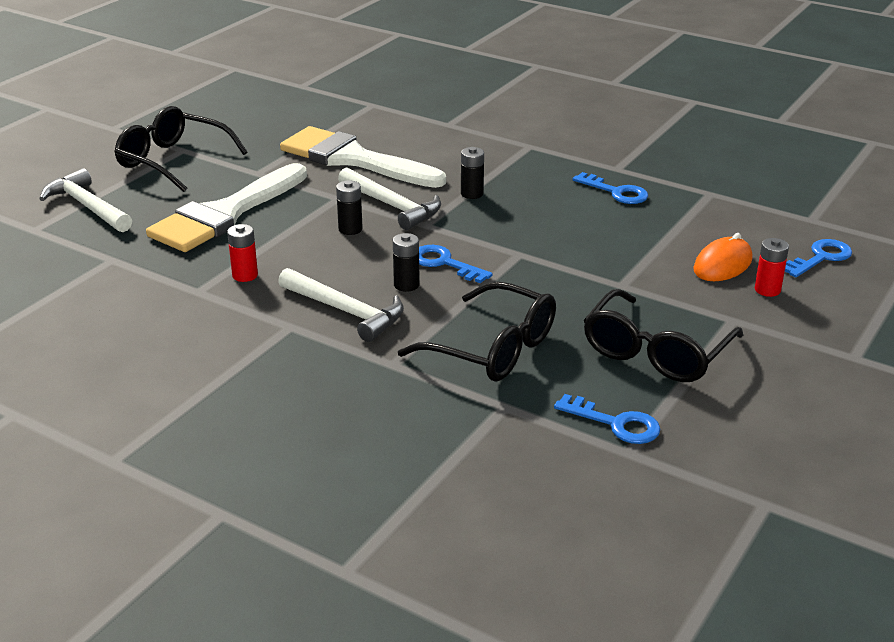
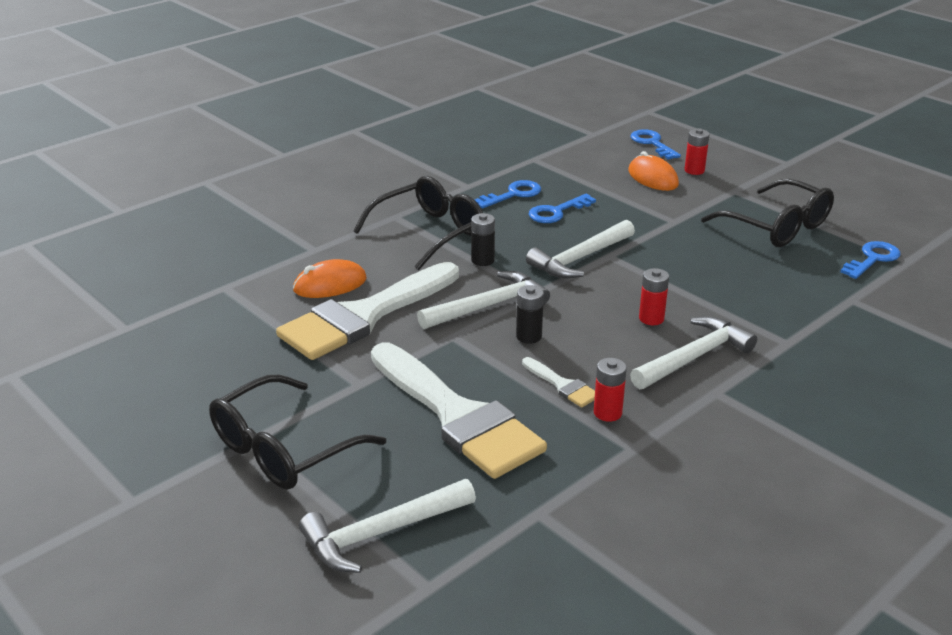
camera: 75 degrees left, 0 degrees up
black battery [393,233,420,292] -> red battery [639,268,669,325]
black glasses [398,281,556,382] -> black glasses moved to [353,176,483,270]
blue key [419,245,493,283] -> blue key moved to [529,194,596,223]
none -> orange mouse [293,259,367,298]
none -> white brush [522,357,595,408]
none -> white hammer [526,220,635,278]

